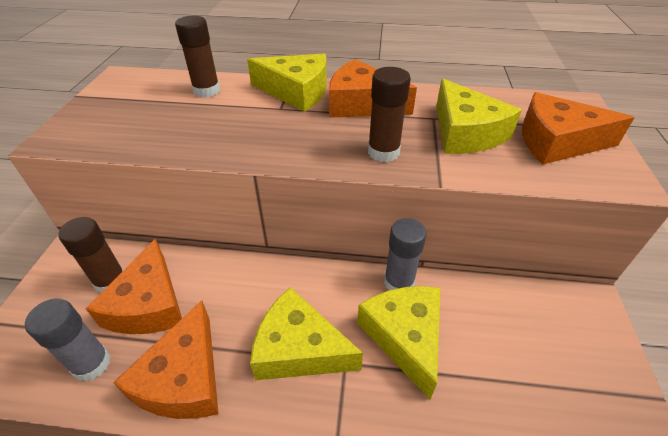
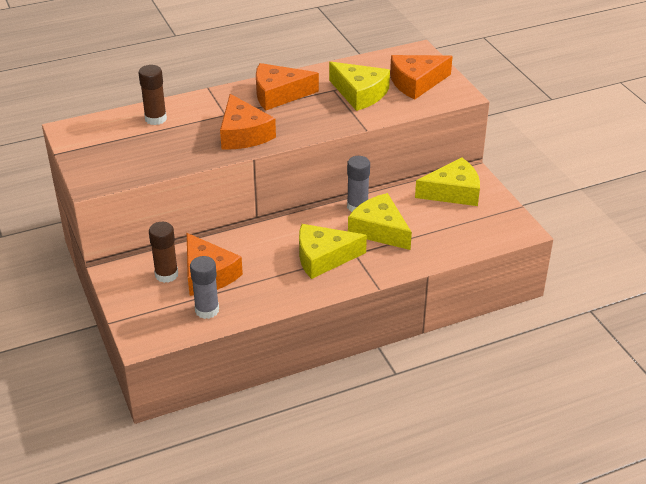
camera: 30 degrees left, 5 degrees down
orange cheese [113,300,219,419] -> orange cheese moved to [220,94,276,149]
yellow cheese [247,54,327,112] -> yellow cheese moved to [415,158,480,206]
brown glue stick [368,67,411,162] -> none

